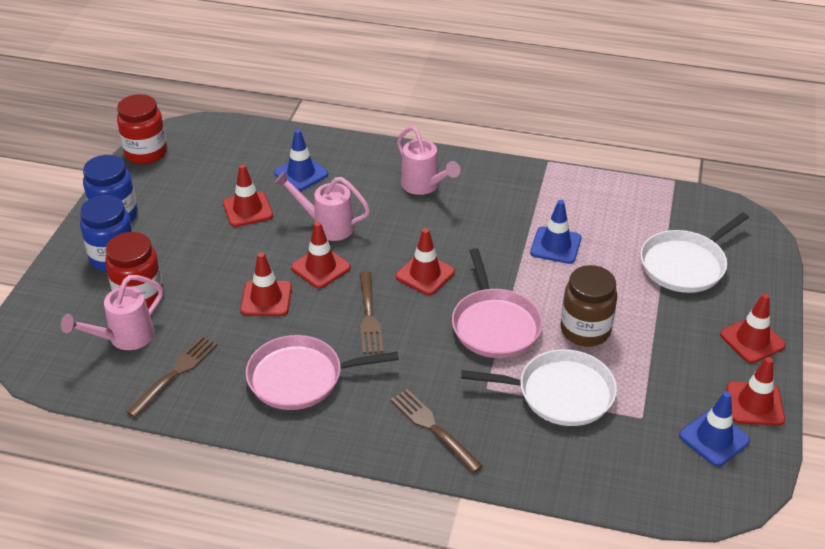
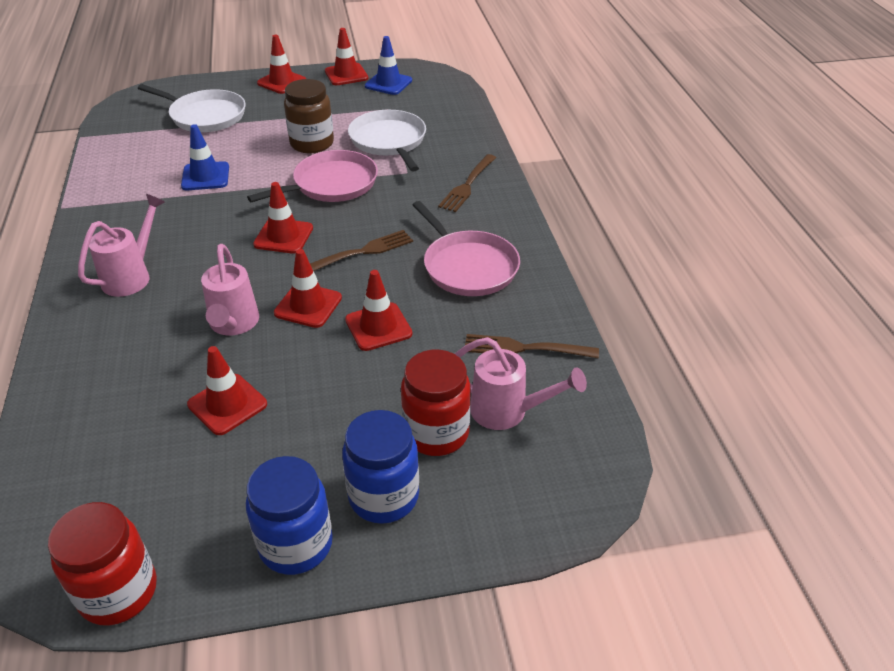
camera: 115 degrees left, 0 degrees up
blue traffic cone [274,129,328,191] -> none

